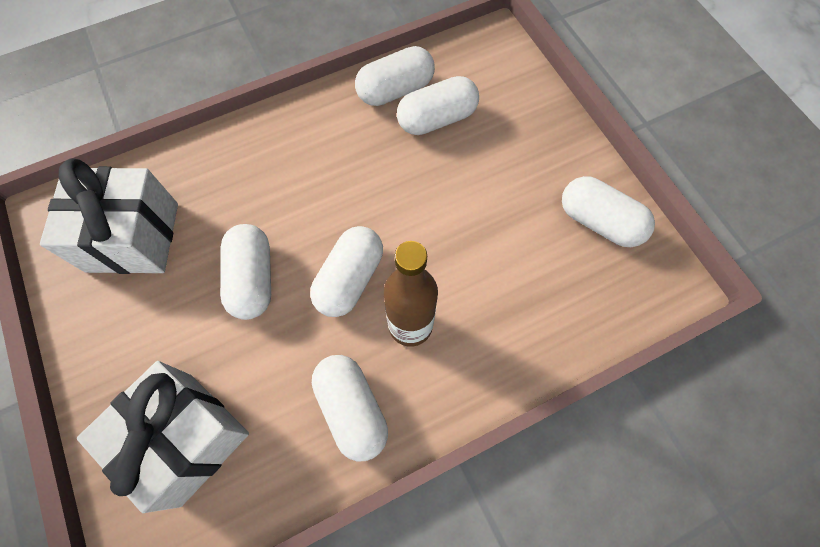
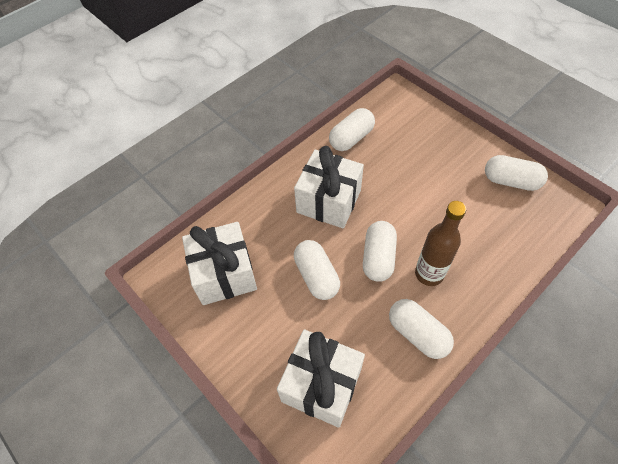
camera: 15 degrees left, 10 degrees down
white capsule [397,76,479,135] -> none
none -> white gift [294,146,364,228]

